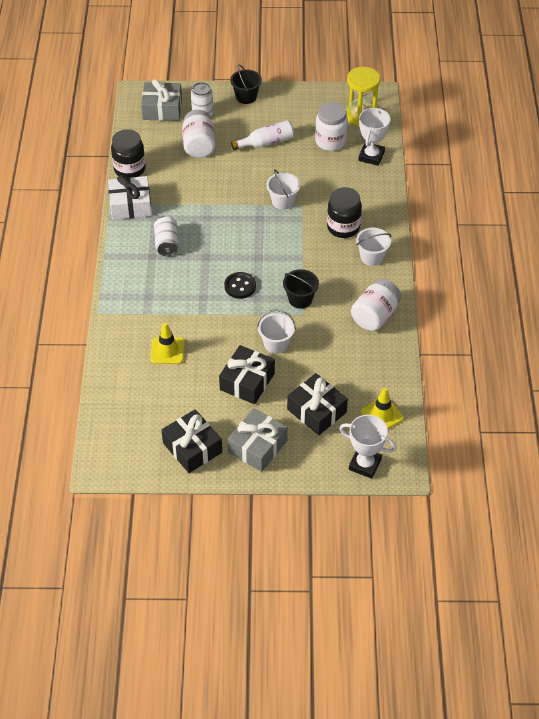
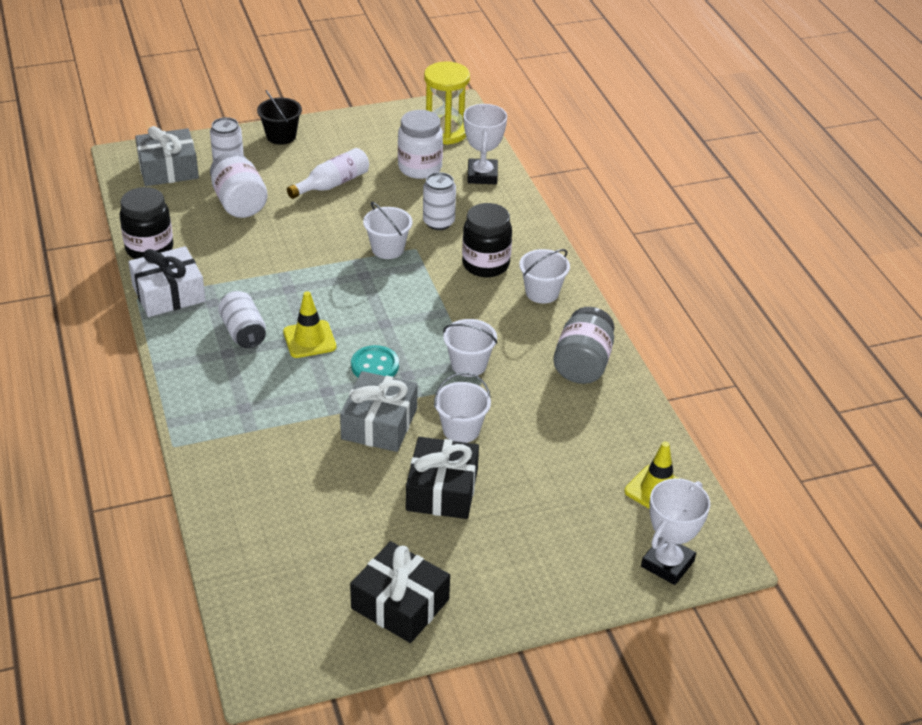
camera: 20 degrees left, 10 degrees down
yellow traffic cone [150,323,185,364] -> yellow traffic cone moved to [283,291,336,358]
black button [224,272,256,299] -> turquoise button [351,345,399,377]
grey gift [228,408,288,472] -> grey gift moved to [340,371,418,452]
black bucket [283,269,319,309] -> white bucket [443,319,497,377]
black gift [287,373,348,435] -> none
white trophy [339,415,397,479] -> white trophy turned 60 degrees counterclockwise [641,478,710,585]
white jar [351,279,401,331] -> grey jar [554,307,614,384]
none -> white can [423,172,456,230]

